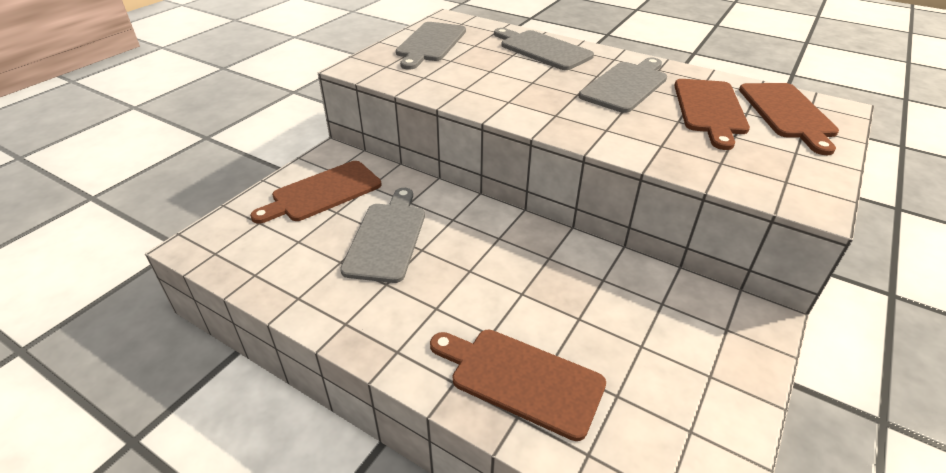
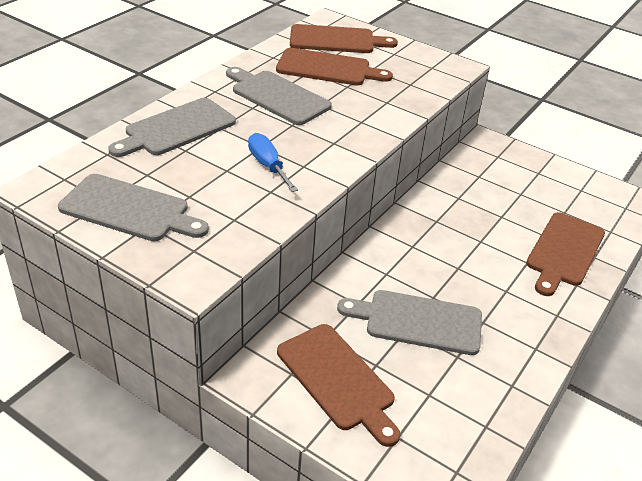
camera: 90 degrees left, 0 degrees up
none -> blue screwdriver [248,133,298,192]

